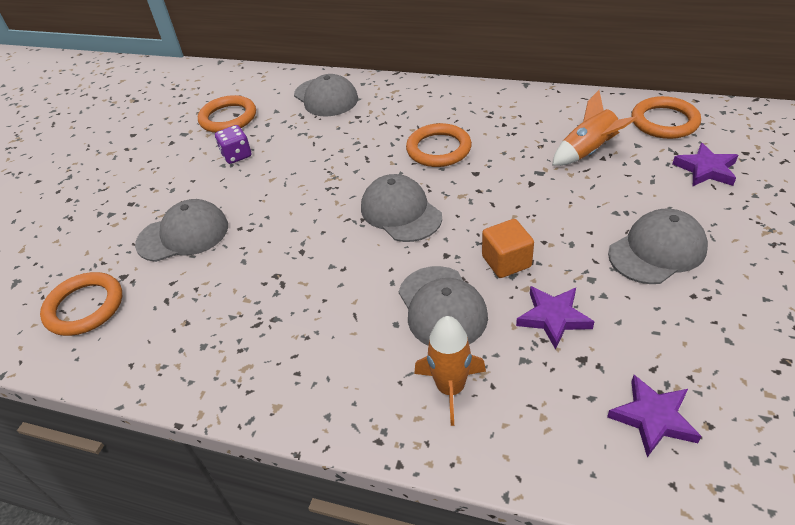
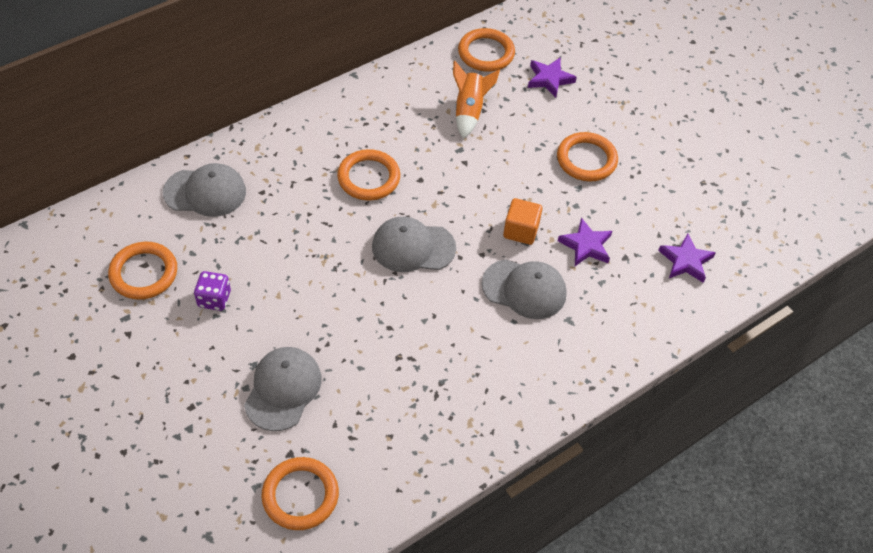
camera: 60 degrees left, 10 degrees up
orange rocket [414,316,486,426] -> none
grey cap [608,209,708,284] -> orange ring [557,132,618,181]

